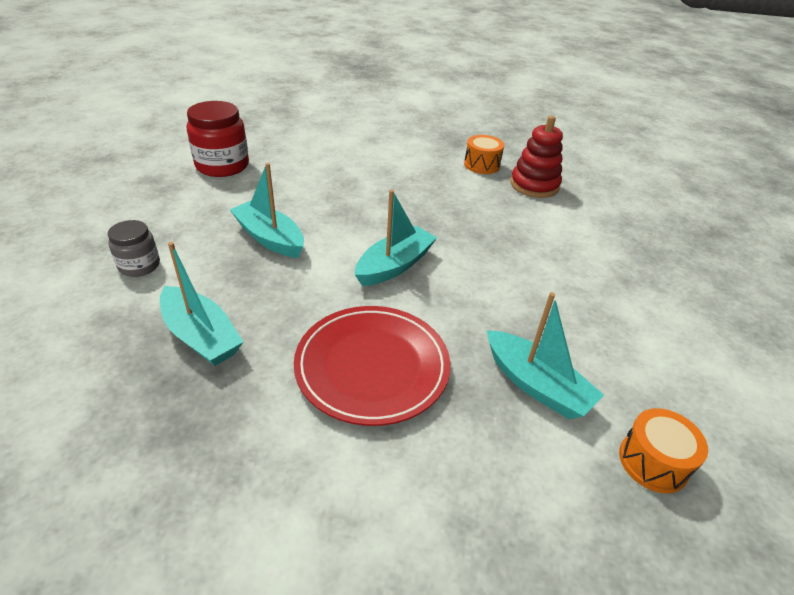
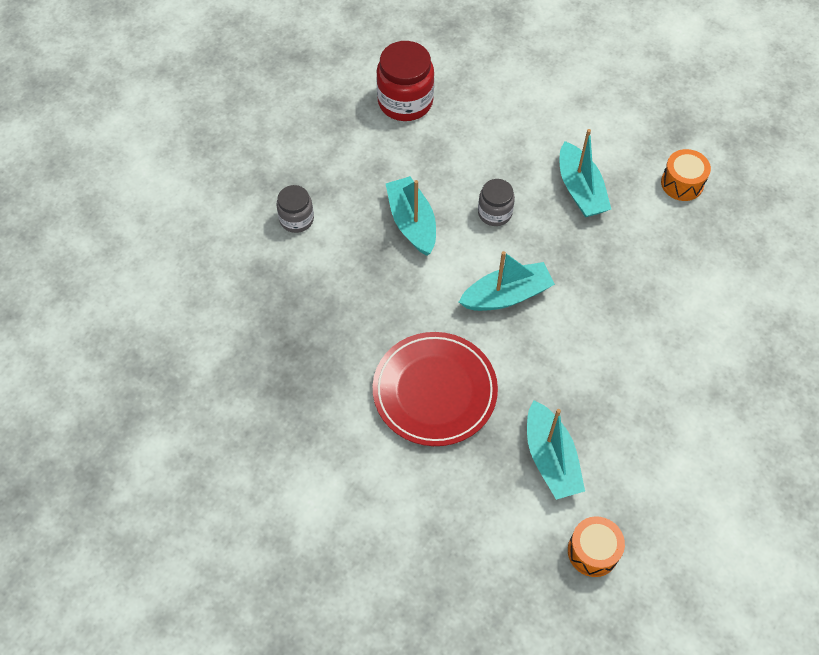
camera: 30 degrees right, 20 degrees up
turquoise boat [160,242,243,366] -> turquoise boat moved to [560,129,611,217]
red stacking toy [510,116,563,198] -> none
none -> grey jar [478,179,515,226]

